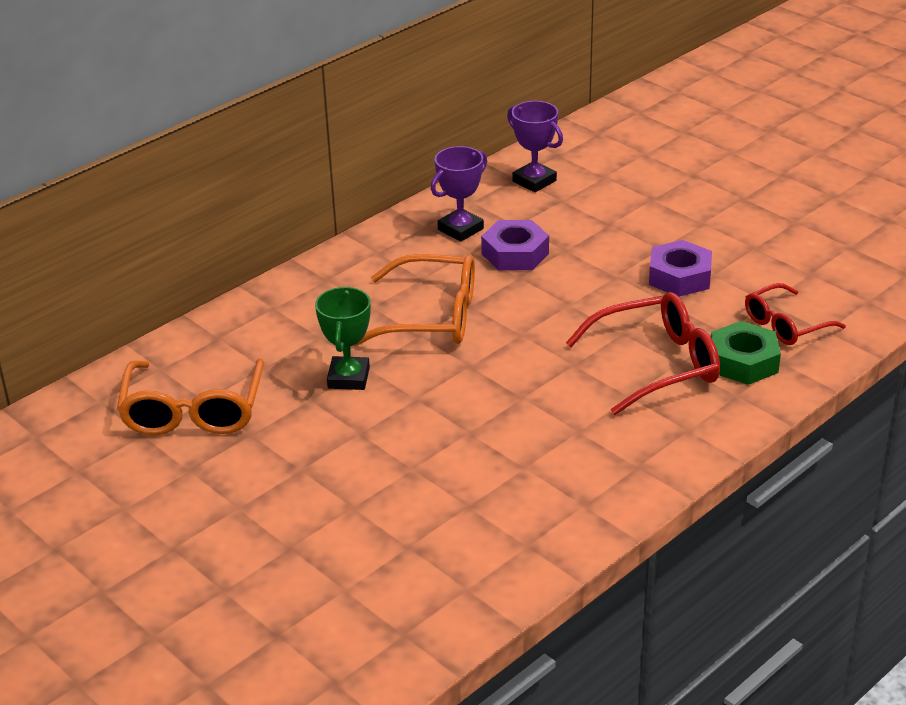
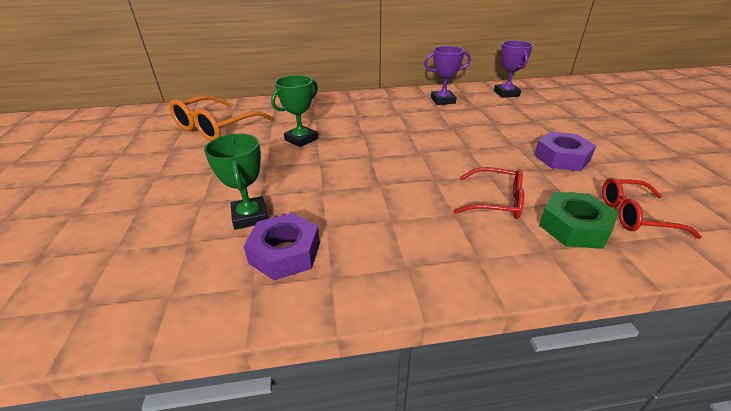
camera: 35 degrees right, 0 degrees up
orange glasses [353,254,475,346] -> none
purple nut [481,220,549,270] -> purple nut moved to [244,213,320,280]
red glasses [566,292,720,415] -> red glasses [453,167,524,219], size x0.63
none -> green trophy [204,134,268,230]

